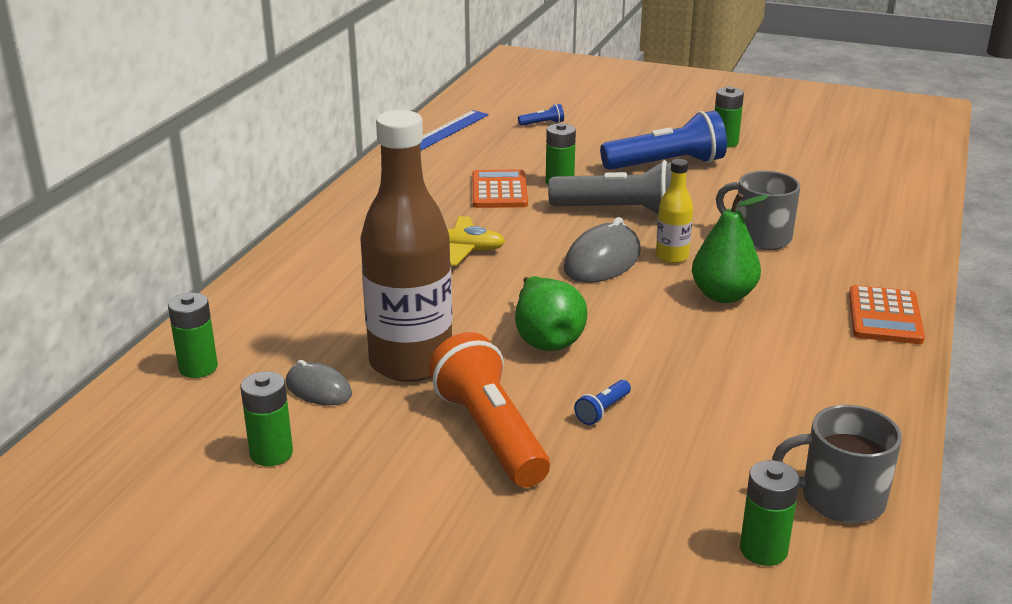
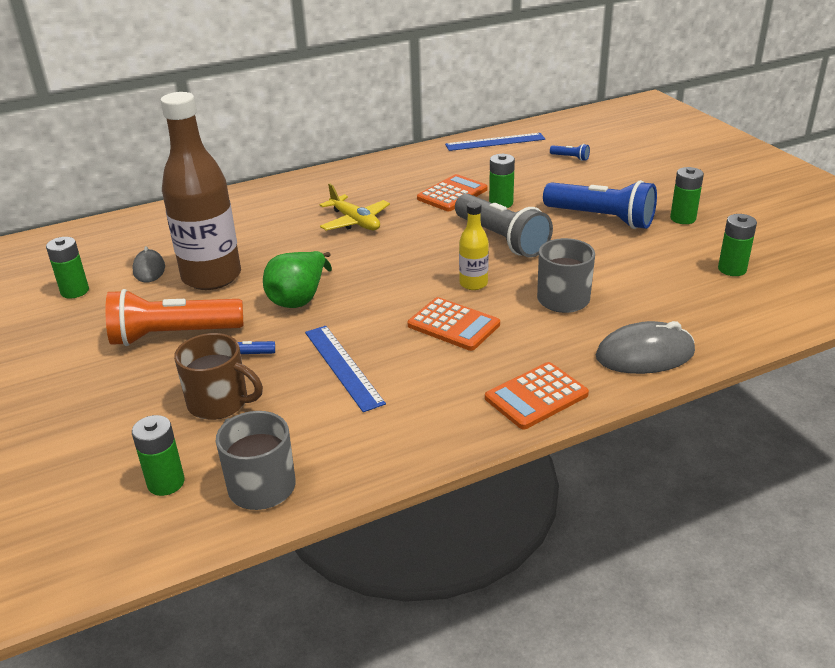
camera: 45 degrees right, 5 degrees up
green battery [168,293,218,378] -> green battery moved to [718,214,757,276]
orange flashlight [428,332,550,487] -> orange flashlight turned 120 degrees counterclockwise [105,289,243,346]
grey mouse [564,217,641,283] -> grey mouse moved to [596,321,695,374]
green pear [692,193,769,303] -> orange calculator [408,297,500,351]
none -> brown mug [174,333,263,420]
none -> blue ruler [305,326,386,412]

